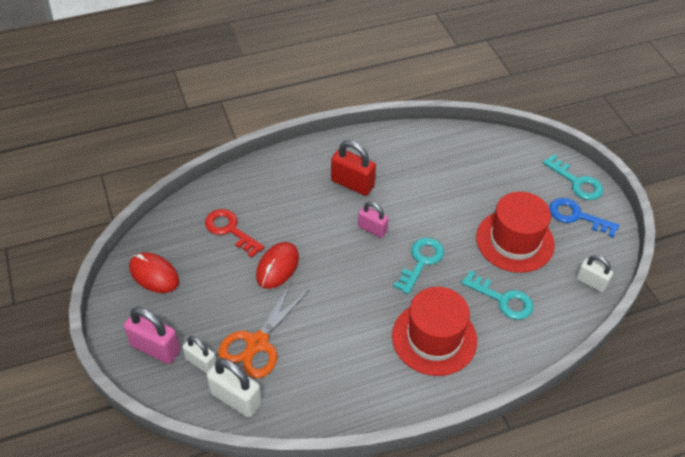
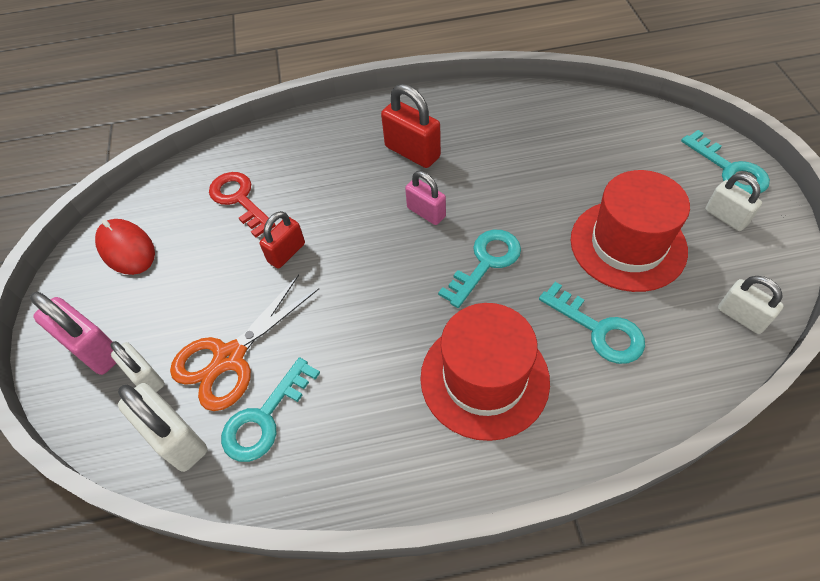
camera: 15 degrees right, 5 degrees up
red mouse [256,242,299,289] -> red padlock [260,211,305,269]
blue key [549,198,619,237] -> white padlock [705,173,762,231]
none -> turquoise key [221,357,320,462]

